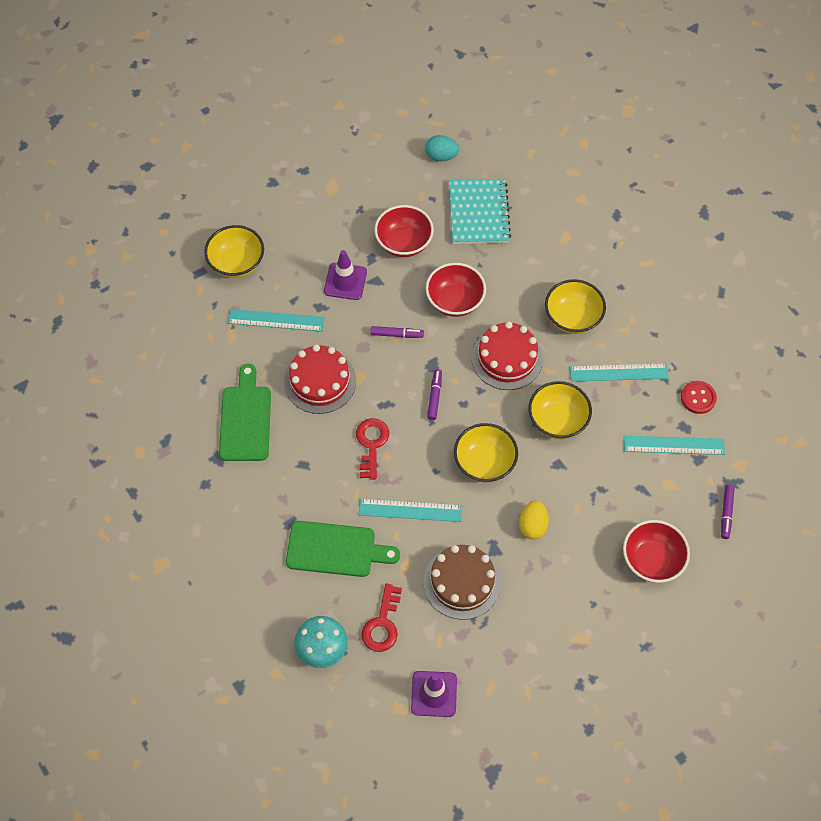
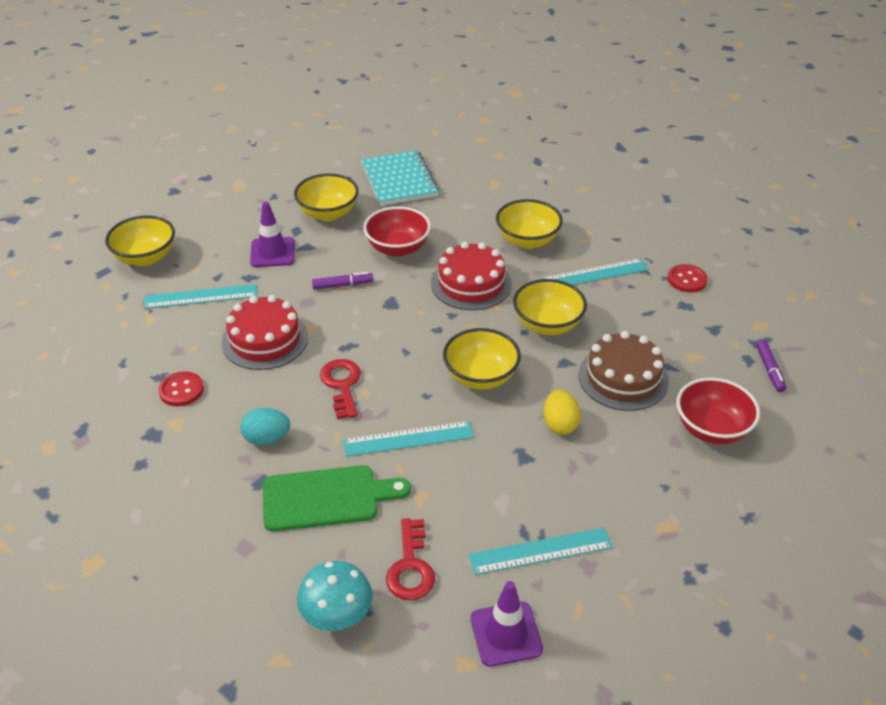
camera: 15 degrees left, 20 degrees down
green cutting board [219,364,271,461] -> red button [158,371,204,406]
red bowl [375,205,434,257] -> yellow bowl [294,173,359,221]
brown cake [424,545,501,620] -> brown cake moved to [578,331,669,411]
turquoise egg [425,135,459,161] -> turquoise egg moved to [240,408,290,445]
purple marker [427,369,442,420] -> none
turquoise ruler [624,436,725,455] -> turquoise ruler moved to [468,528,613,575]

